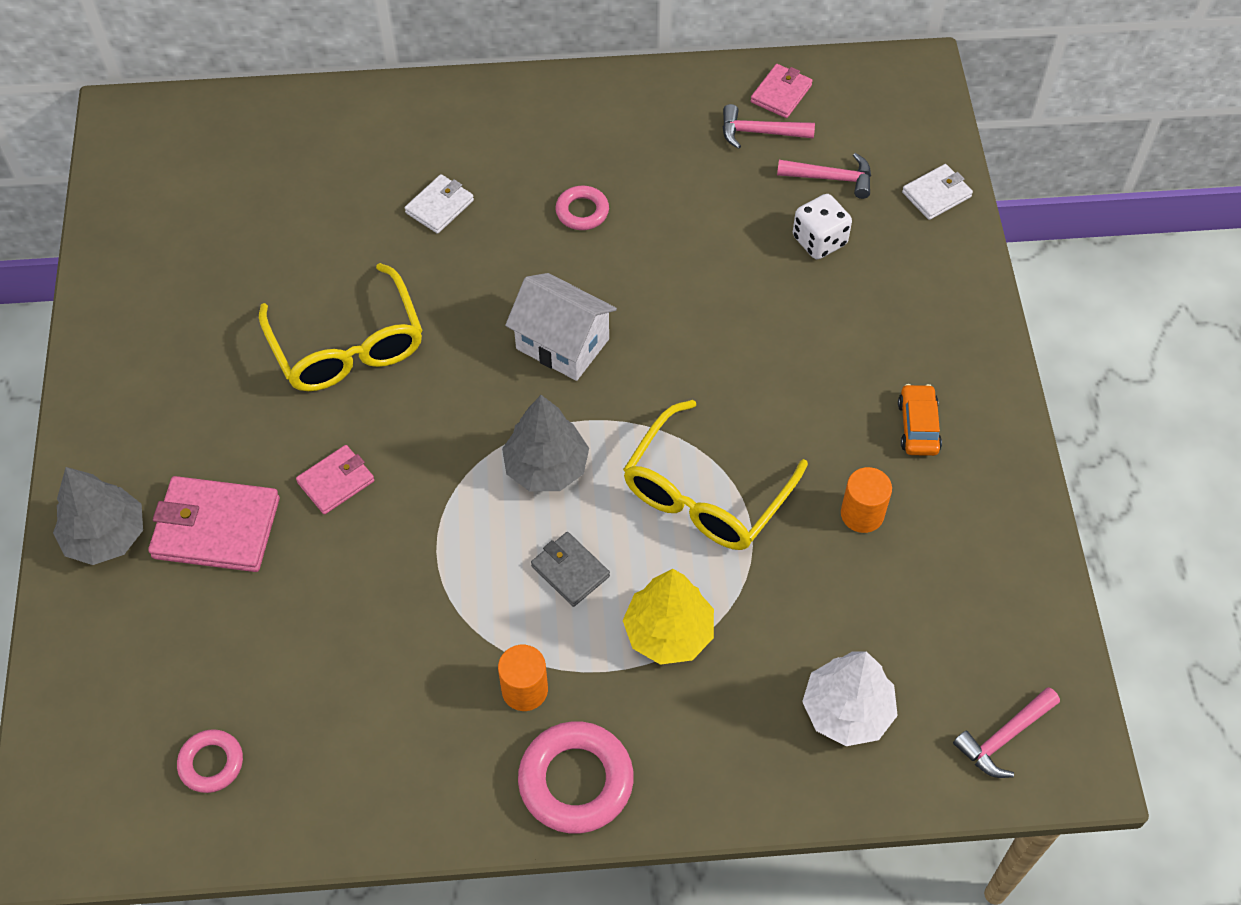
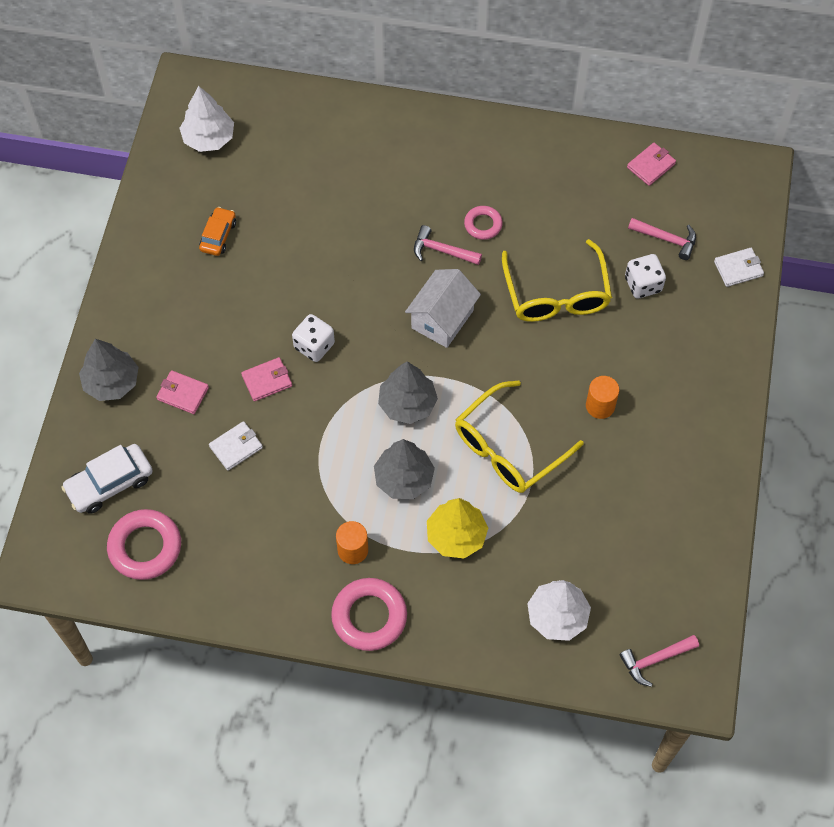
camera: 15 degrees right, 5 degrees up
pink wallet [148,476,280,572] -> pink wallet [156,370,209,414], size x0.57
pink ring [177,729,243,793] -> pink ring [107,509,181,580], size x1.75
yellow glasses [259,263,423,391] -> yellow glasses moved to [502,239,612,322]
white wallet [405,174,474,234] -> white wallet moved to [209,421,263,471]
white house [505,273,617,381] -> white house turned 75 degrees clockwise [405,269,481,348]
grey wallet [531,532,610,607] -> grey tree [374,439,435,499]
pink hammer [723,104,815,149] -> pink hammer moved to [414,225,482,265]
orange cylinder [841,467,892,533] -> orange cylinder moved to [586,376,619,419]
orange car [898,384,942,456] -> orange car moved to [199,207,236,256]
none -> white car [61,444,153,514]
none -> white tree [179,86,234,152]
none -> white dice [292,314,335,362]

